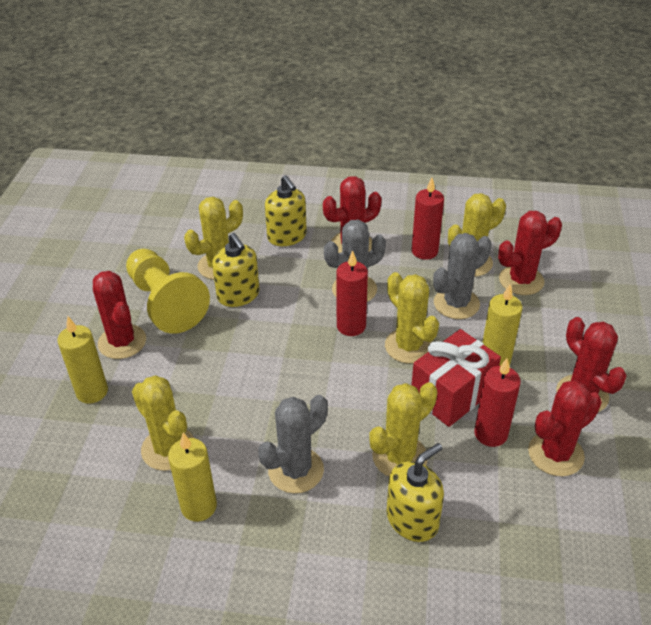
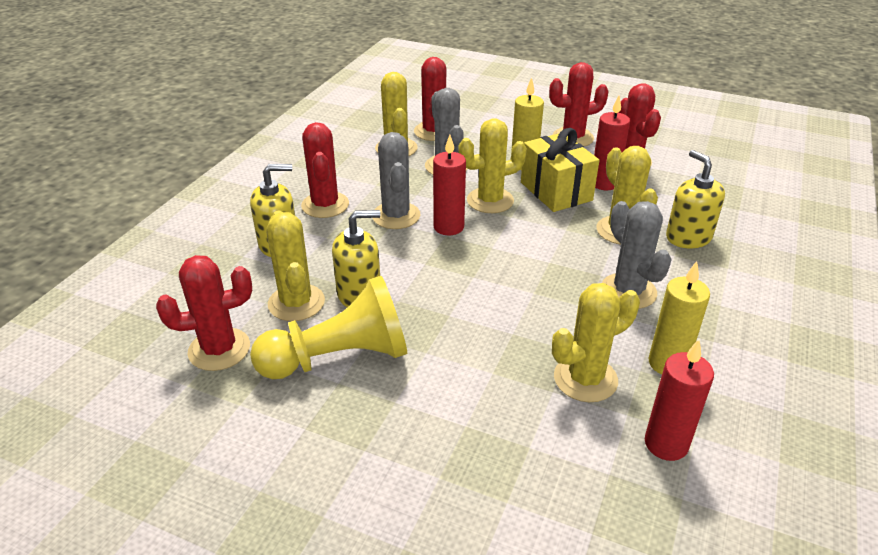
camera: 75 degrees left, 5 degrees down
yellow candle [57,317,108,404] -> none
red cactus [93,271,146,359] -> red cactus moved to [156,255,252,371]
red candle [412,177,444,260] -> red candle moved to [645,339,714,461]
red gift [412,329,501,427] -> yellow gift [521,128,600,212]

